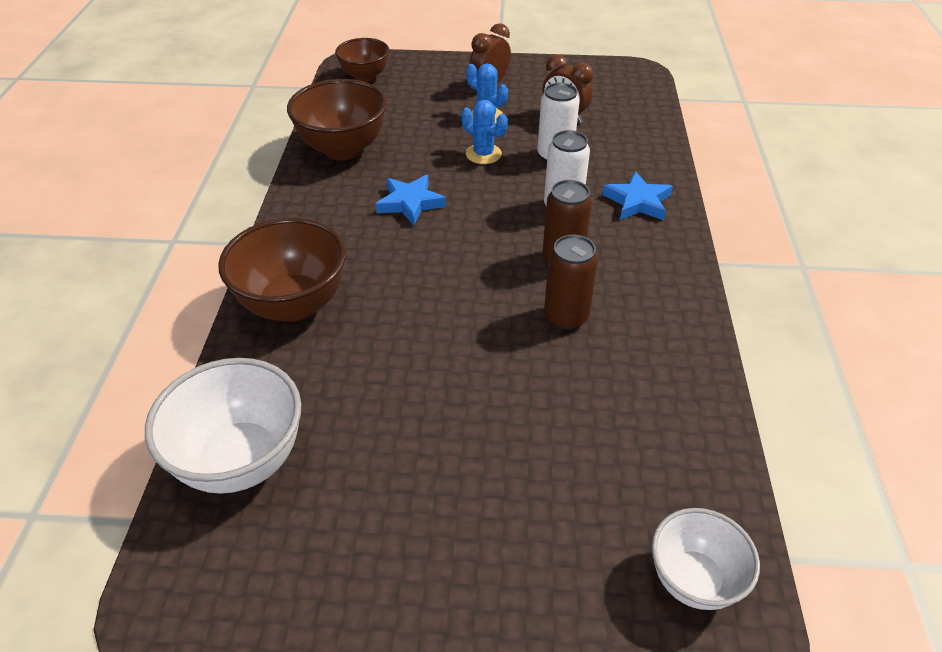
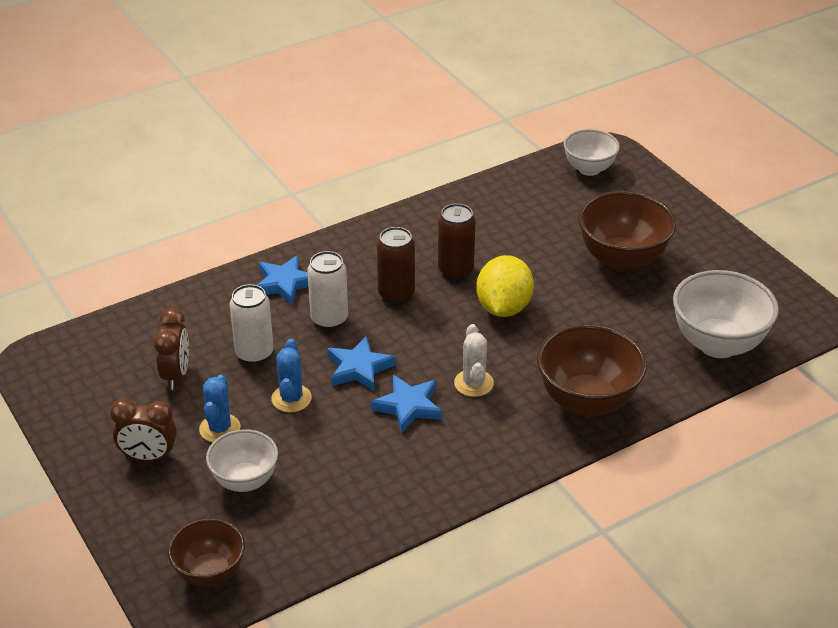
camera: 125 degrees left, 5 degrees down
brown bowl [287,79,387,160] -> brown bowl moved to [578,191,676,272]
none -> white bowl [206,430,278,492]
none -> blue star [327,336,396,391]
none -> white cactus [454,324,494,397]
none -> yellow lemon [476,255,534,317]

